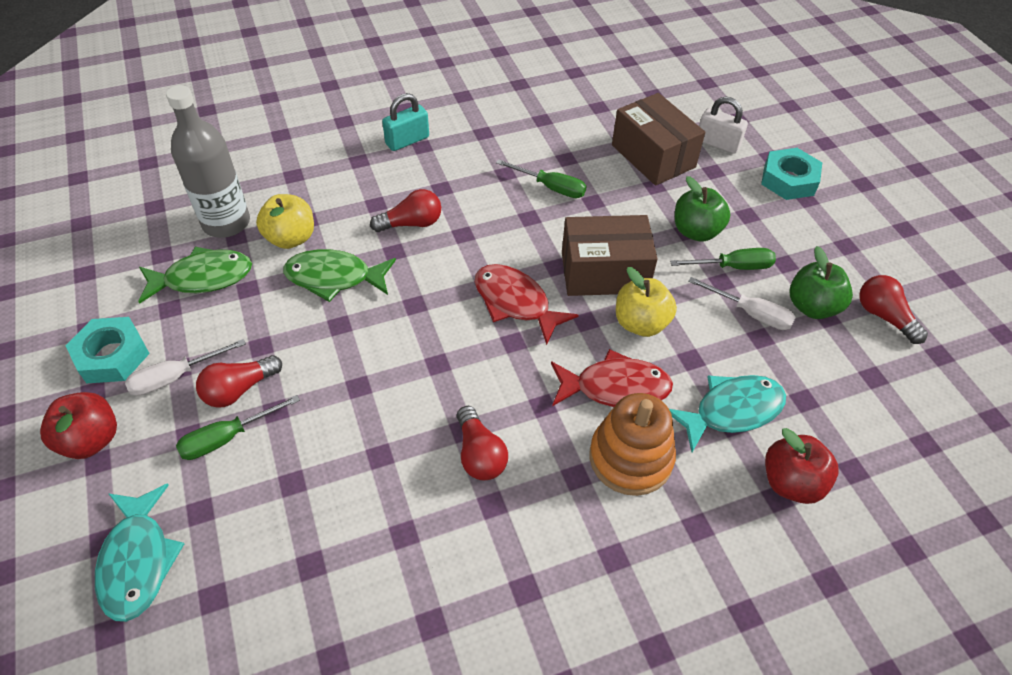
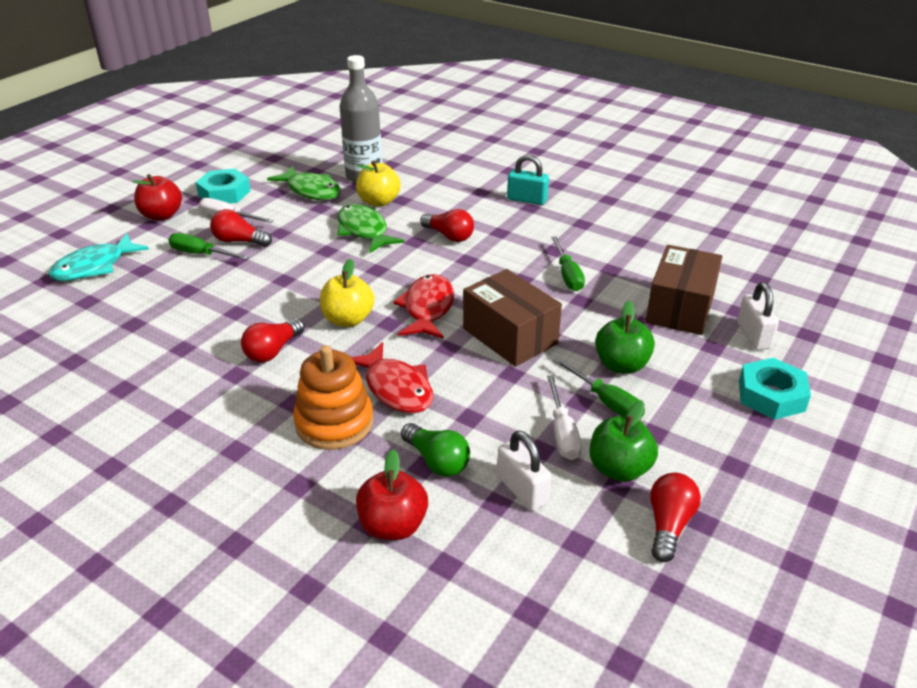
camera: 55 degrees right, 15 degrees down
yellow apple [616,267,677,337] -> yellow apple moved to [320,259,374,327]
turquoise fish [669,375,786,452] -> green light bulb [401,423,470,477]
none -> white padlock [497,430,551,511]

